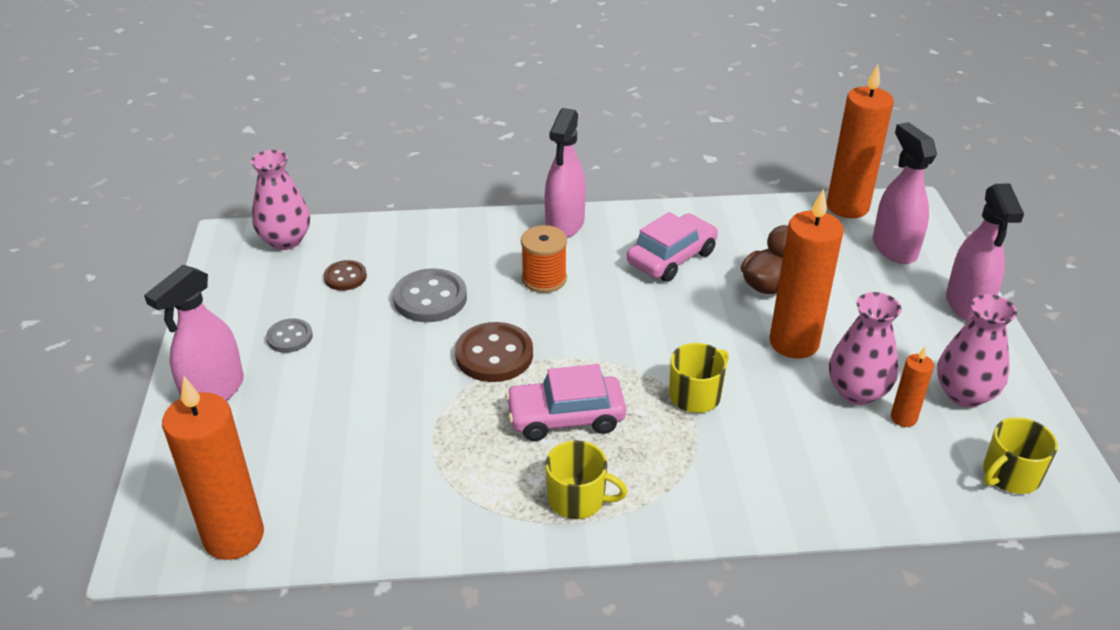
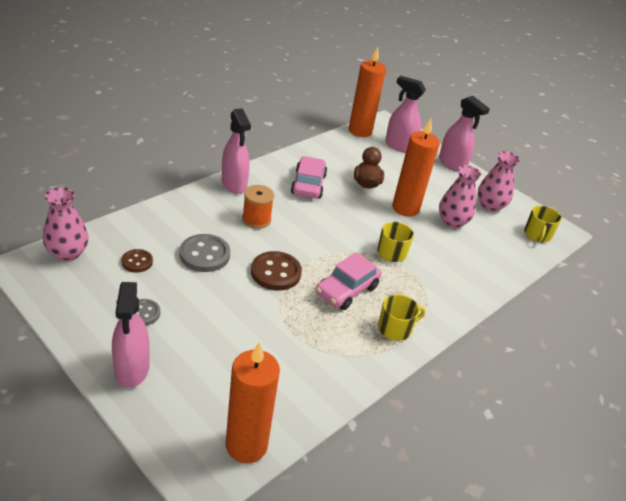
camera: 45 degrees left, 0 degrees up
orange candle [891,347,934,427] -> none

